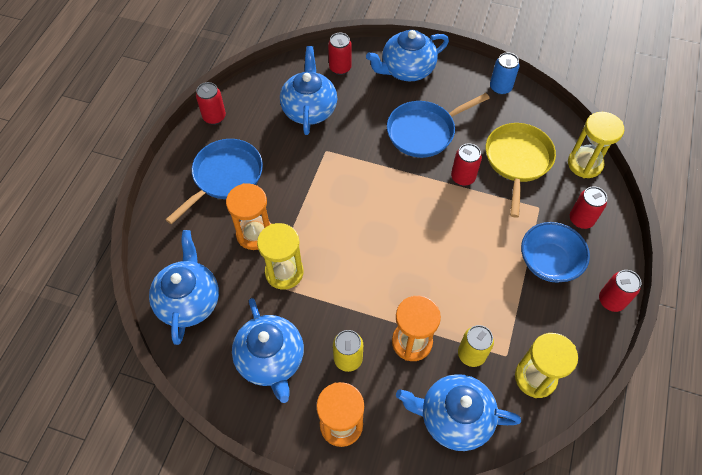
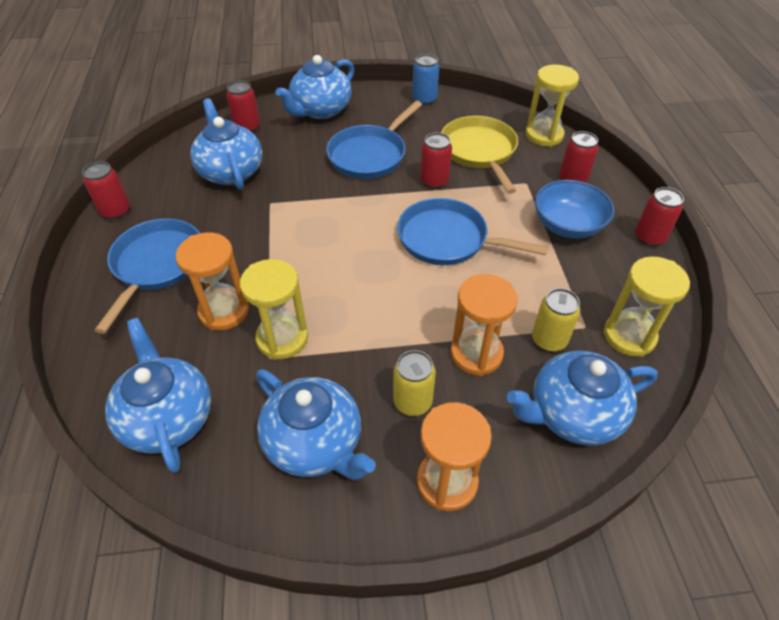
camera: 25 degrees left, 10 degrees down
none -> blue pan [397,198,548,265]

